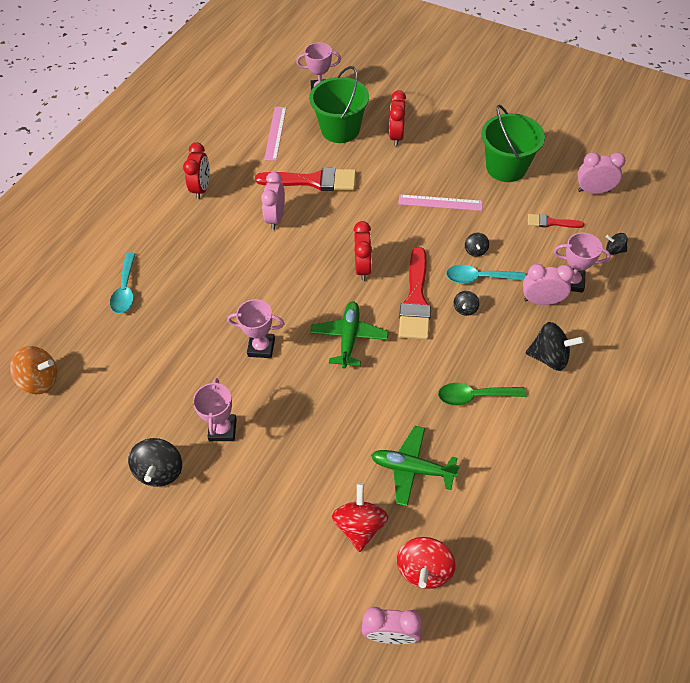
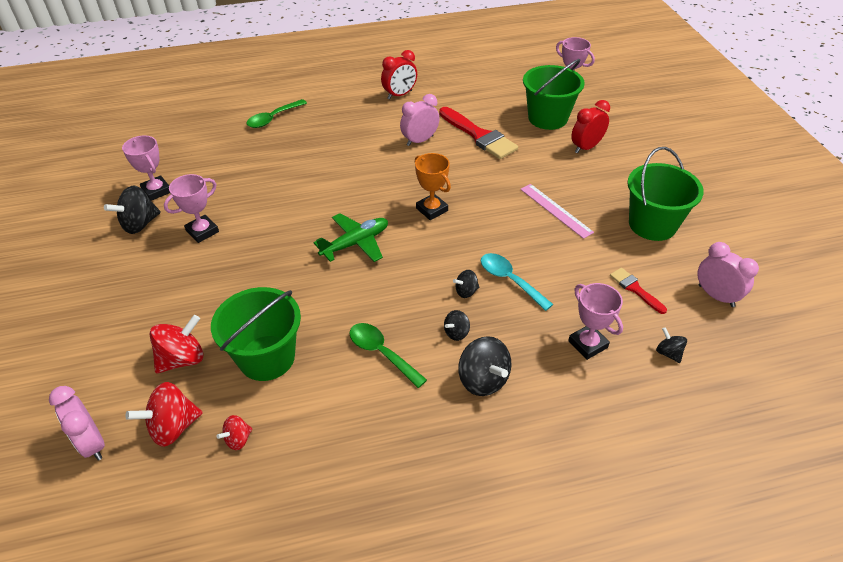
camera: 45 degrees right, 10 degrees down
orange spinning top [10,346,57,394] -> none
turquoise spoon [110,252,135,314] -> green spoon [247,99,307,128]
pink trophy [227,299,285,358] -> pink trophy moved to [122,135,170,201]
pink ruler [264,107,286,161] -> none
red clock [354,221,372,281] -> orange trophy [415,153,451,220]
green plane [371,426,460,506] -> green bucket [211,287,301,381]
red brush [399,247,431,340] -> none
black spinning top [465,233,489,257] -> black spinning top moved to [444,310,470,341]
pink clock [523,264,574,305] -> none
none -> red spinning top [216,415,252,450]

